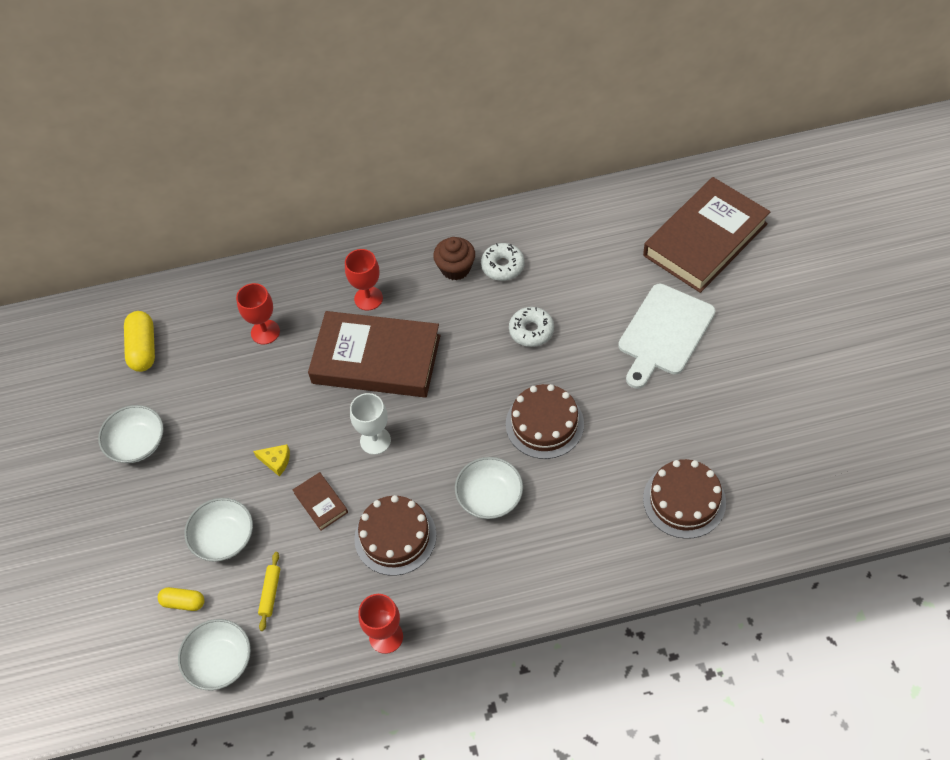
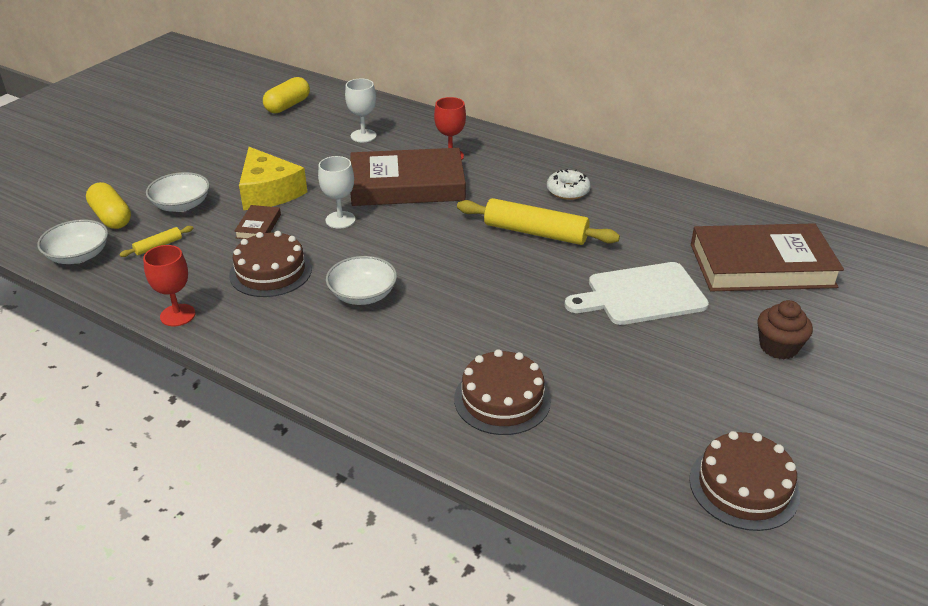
camera: 40 degrees right, 20 degrees down
white bowl [98,405,164,463] -> none
yellow capsule [158,587,205,611] -> yellow capsule [86,182,131,229], size x1.63
red goblet [236,283,280,345] -> white goblet [345,79,377,142]
yellow cheese [253,444,290,476] -> yellow cheese [239,147,307,210], size x2.41
brown book [308,311,440,397] -> brown book turned 60 degrees counterclockwise [350,148,466,206]
brown cupcake [433,237,475,280] -> brown cupcake moved to [757,300,813,359]
brown cake [506,384,584,459] -> brown cake moved to [689,431,800,531]
white donut [509,307,554,347] -> yellow rolling pin [457,198,620,245]

